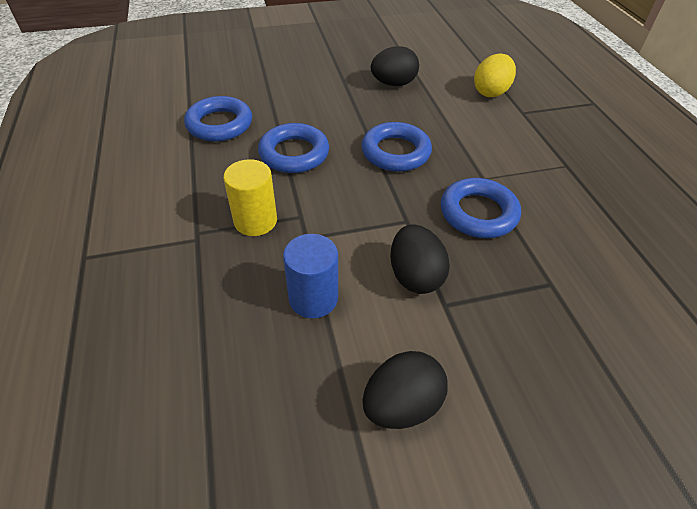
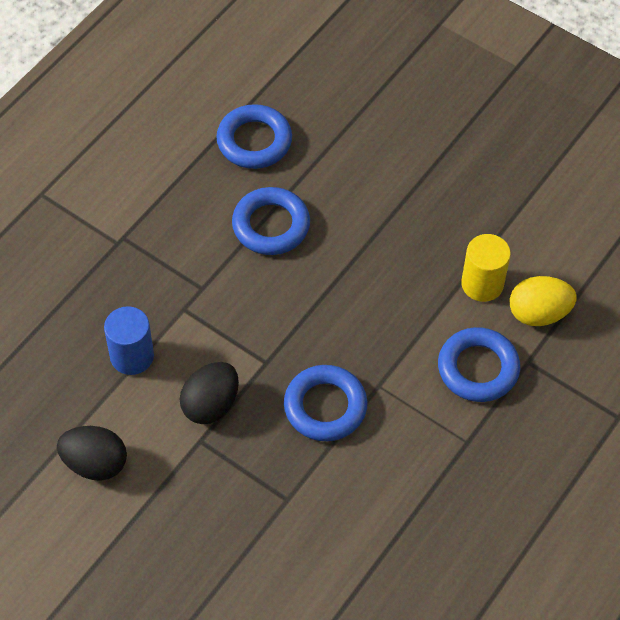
camera: 50 degrees right, 10 degrees up
yellow cylinder [223,159,277,236] -> yellow cylinder moved to [461,234,511,302]
blue ring [361,122,432,172] -> blue ring moved to [438,327,520,402]
black egg [371,46,419,86] -> none

